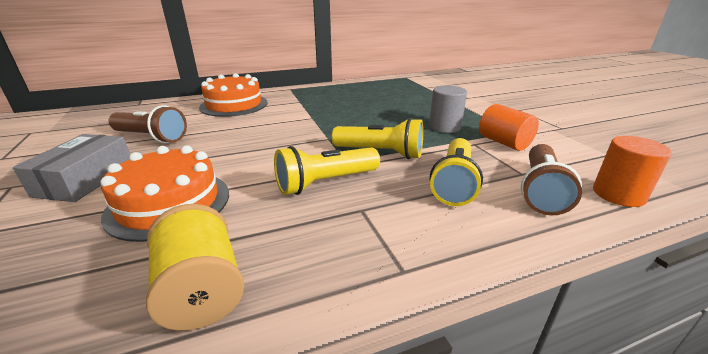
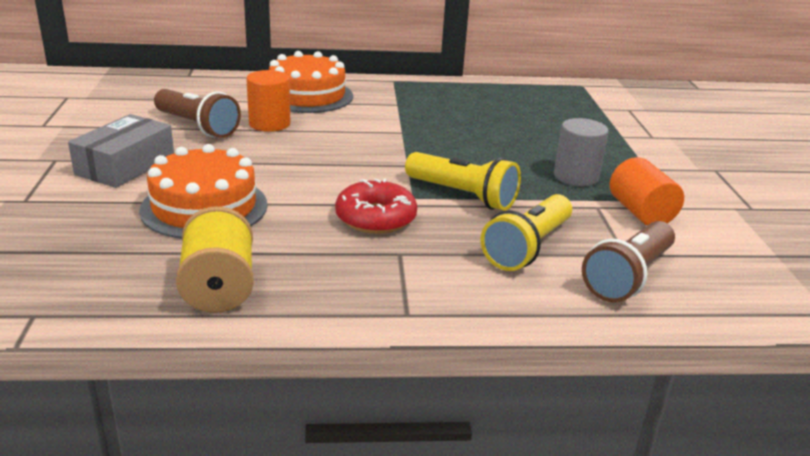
camera: 15 degrees right, 0 degrees up
yellow flashlight [274,146,380,195] -> red donut [335,179,417,234]
orange cylinder [593,136,672,207] -> orange cylinder moved to [246,70,290,132]

